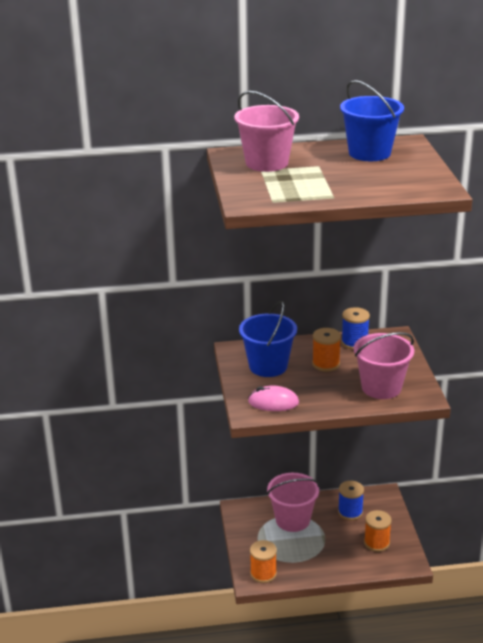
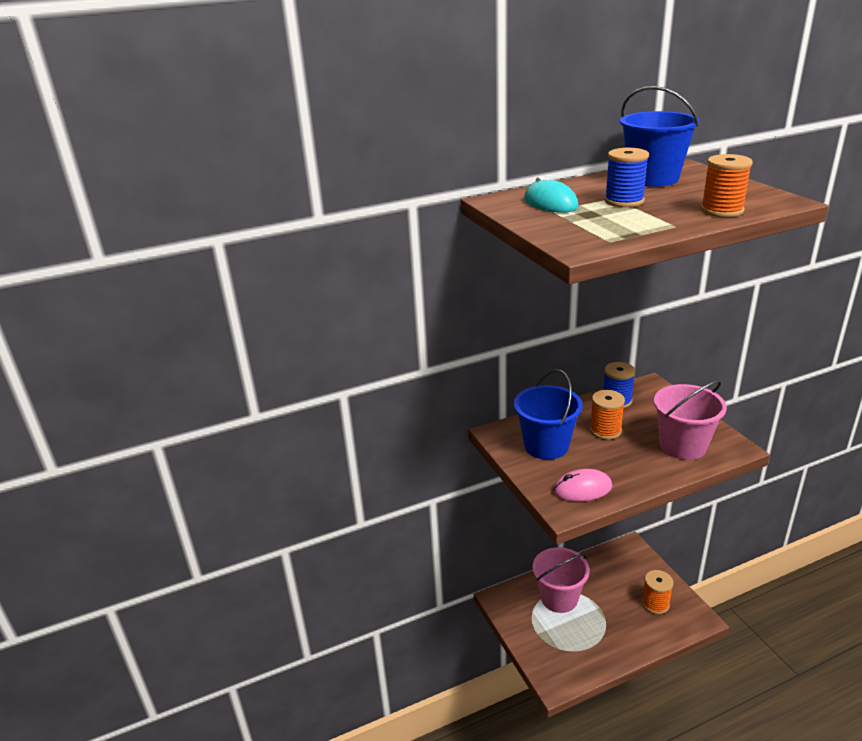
camera: 15 degrees left, 0 degrees up
pink bucket [234,91,299,172] -> turquoise mouse [524,176,579,213]
orange spool [250,540,277,583] -> orange spool moved to [701,154,753,217]
blue spool [338,481,364,520] -> blue spool moved to [605,148,649,207]

